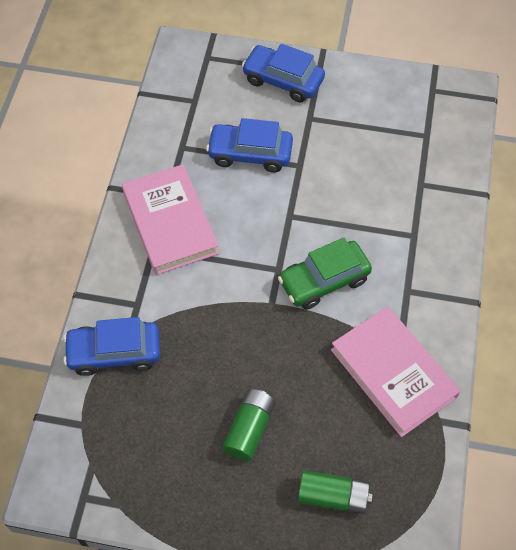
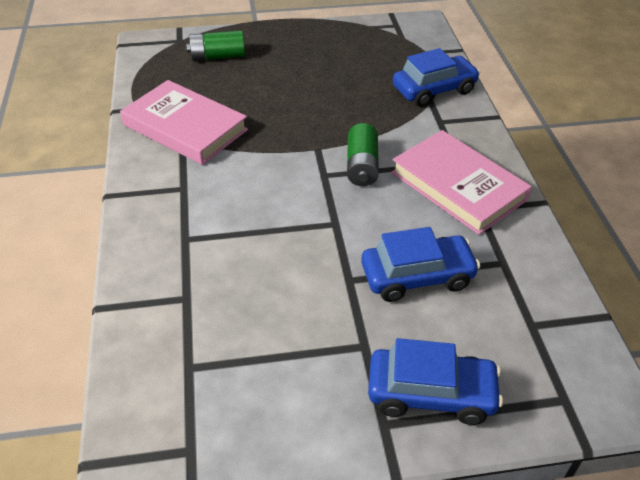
camera: 160 degrees right, 15 degrees down
green battery [222,389,275,461] -> green battery moved to [347,123,379,186]
green car [278,238,372,310] -> none

